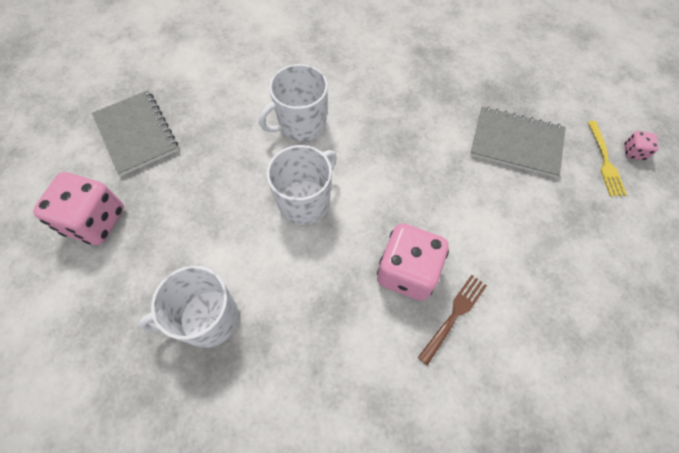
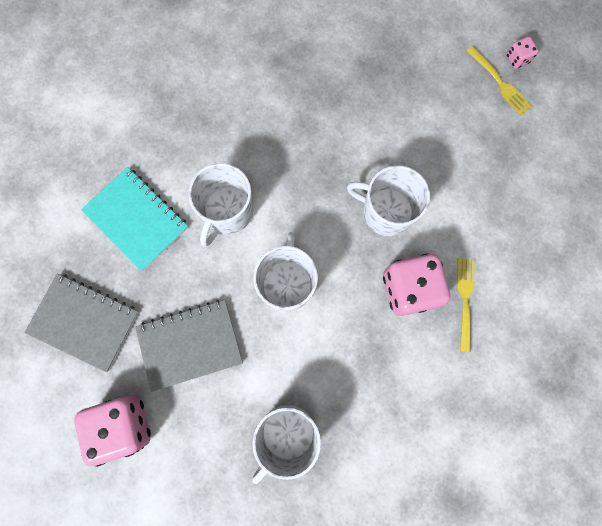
camera: 35 degrees left, 15 degrees up
brown fork [418,275,487,365] -> yellow fork [457,258,474,352]
grey notebook [470,107,566,178] -> grey notebook moved to [135,300,243,392]
none -> turquoise notebook [81,167,188,271]
none -> white mug [347,165,430,236]

